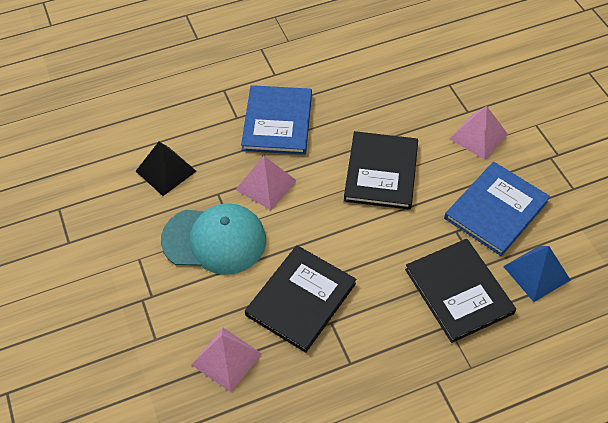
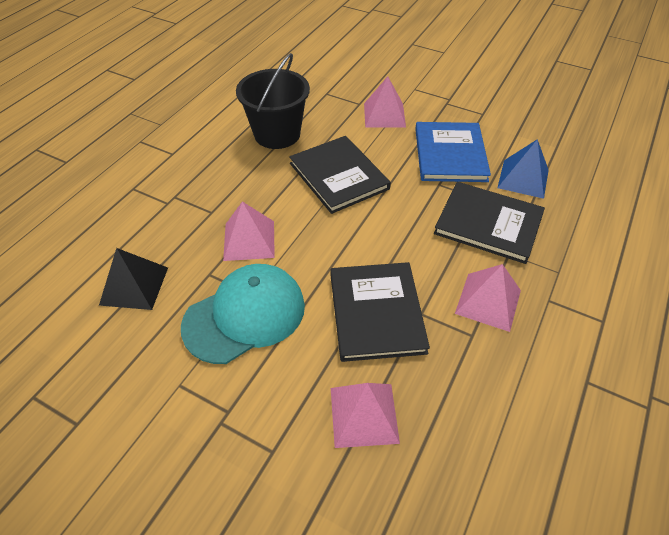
camera: 40 degrees left, 5 degrees down
blue book [241,85,312,155] -> none
none -> black bucket [236,53,310,149]
none -> pink pyramid [455,264,521,332]

